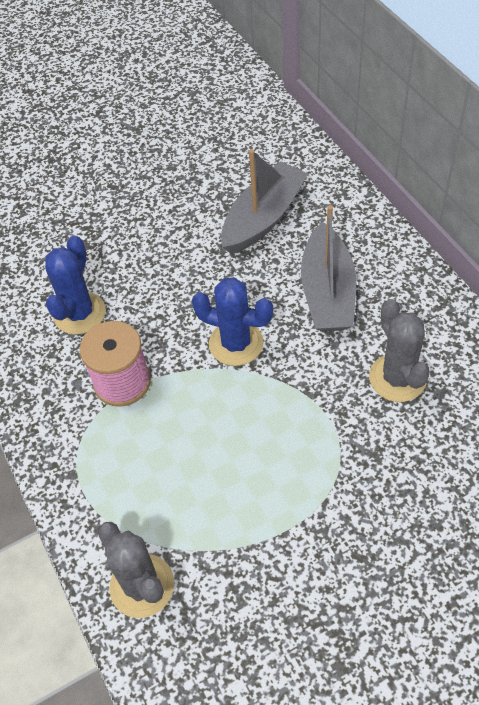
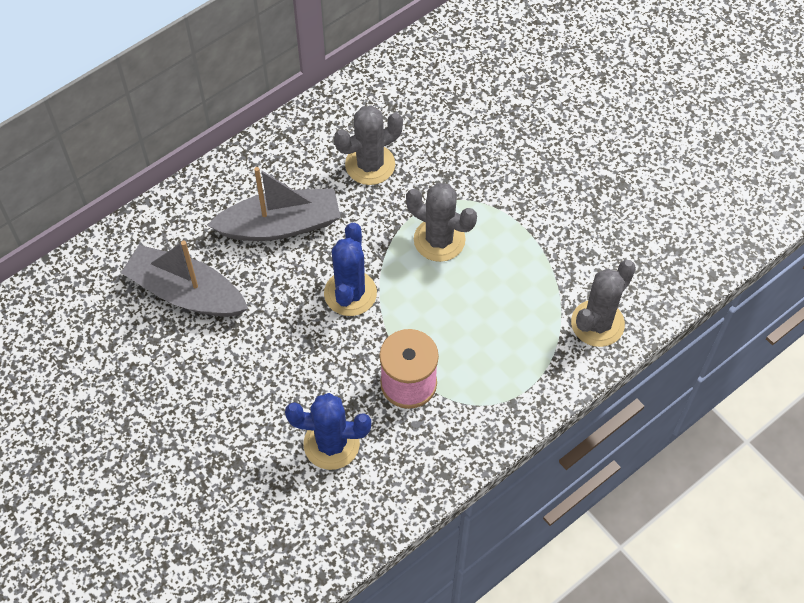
camera: 105 degrees left, 5 degrees up
none -> grey cactus [406,183,477,262]

